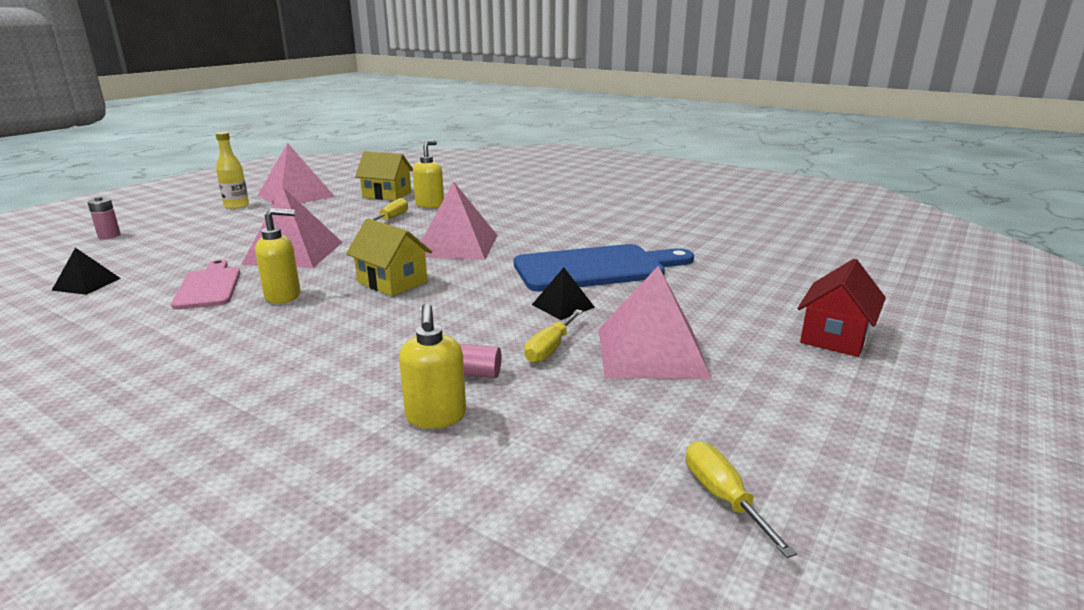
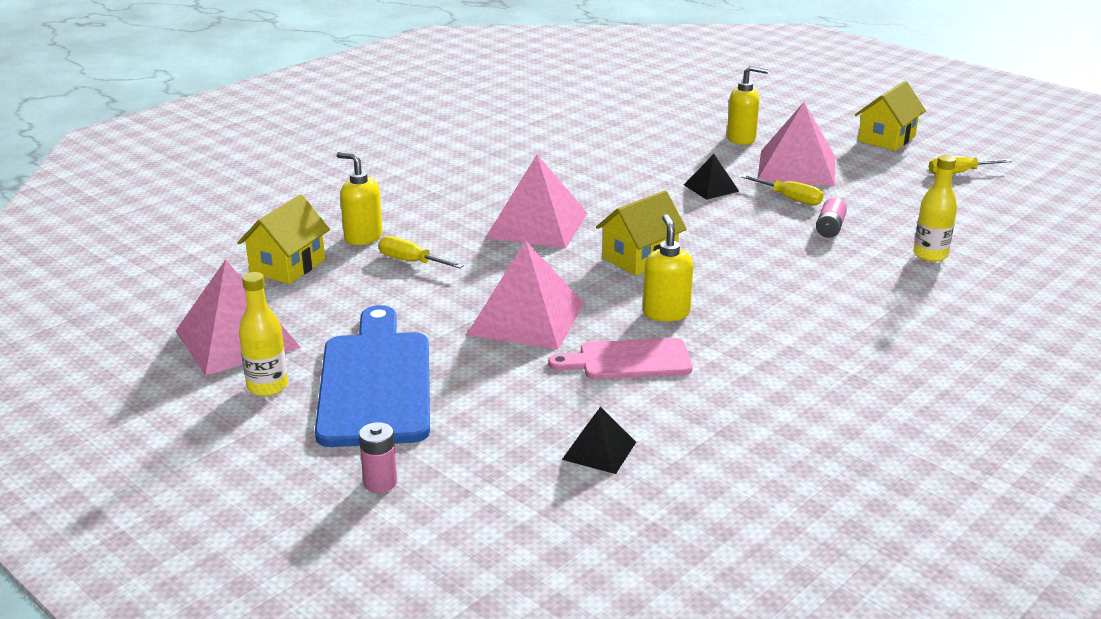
camera: 80 degrees left, 5 degrees up
yellow soap dispenser [399,303,466,429] -> yellow soap dispenser moved to [727,65,768,145]
blue cutting board [514,244,694,292] -> blue cutting board moved to [315,305,430,447]
red house [797,259,886,357] -> none
none -> yellow house [855,81,926,151]
none -> yellow bottle [913,155,957,262]

